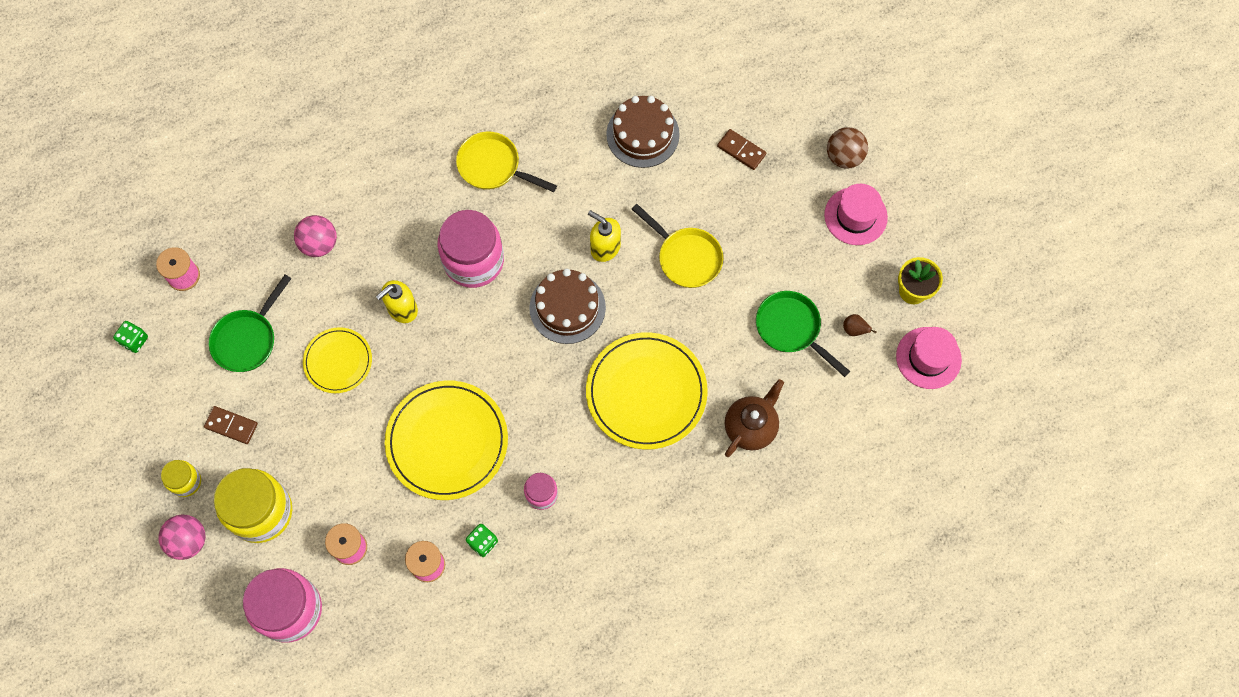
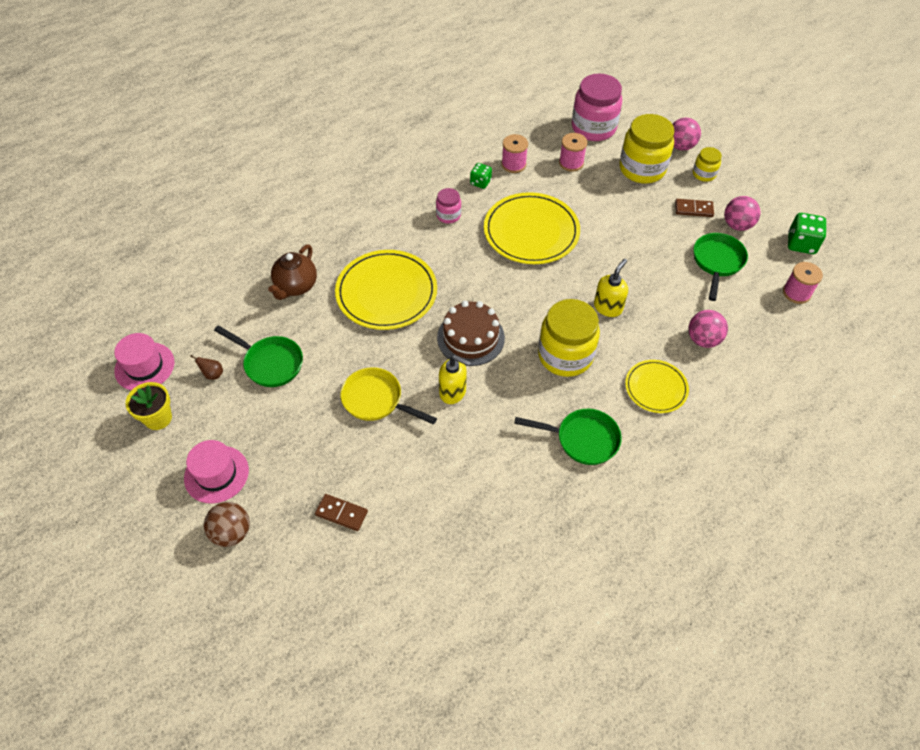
camera: 165 degrees right, 15 degrees down
green dice [113,321,148,353] -> green dice [788,213,826,254], size x1.58
yellow plate [303,327,372,393] -> yellow plate moved to [625,360,689,413]
pink jar [438,210,504,288] -> yellow jar [538,299,600,377]
yellow pan [456,132,557,192] -> green pan [514,409,622,465]
brown cake [606,96,680,168] -> none
none -> pink ball [724,196,761,231]

